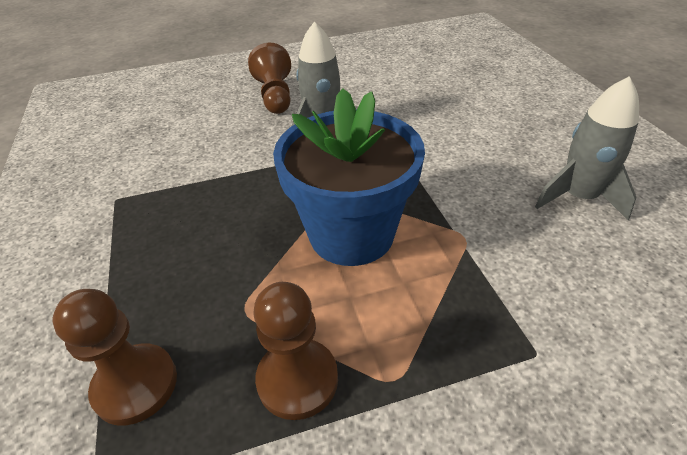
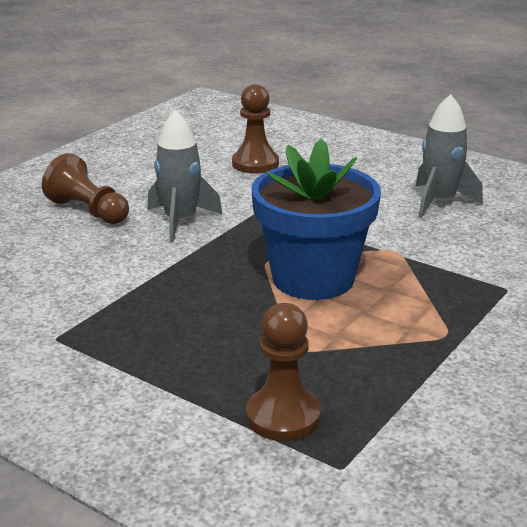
camera: 40 degrees left, 15 degrees down
brown pawn [253,282,338,420] -> brown pawn moved to [232,84,279,174]

